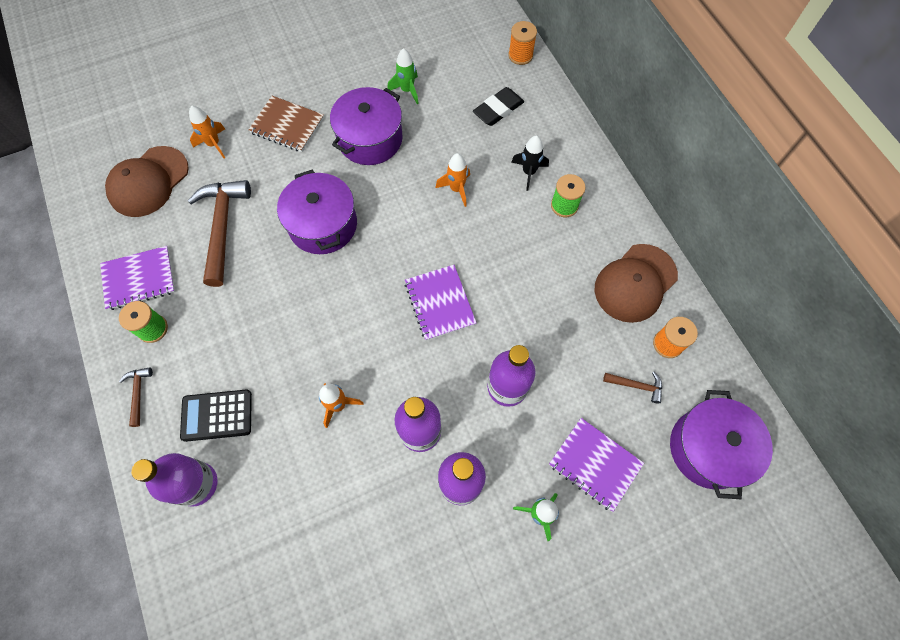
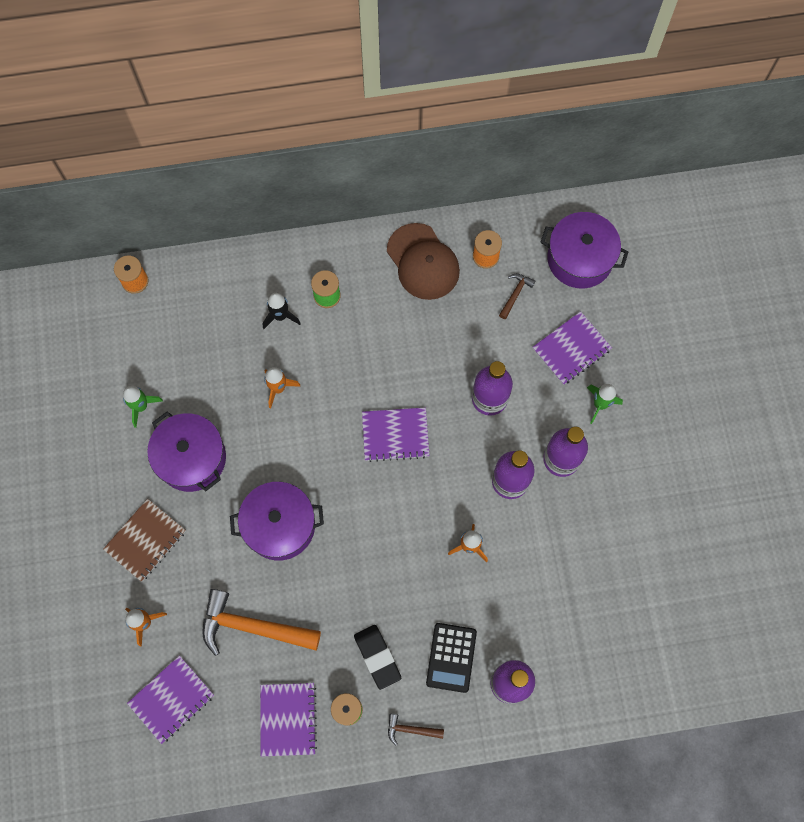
camera: 75 degrees left, 5 degrees up
brown cap [105,146,189,217] -> purple notebook [127,655,214,744]
brown hammer [188,180,251,287] -> orange hammer [202,589,321,656]
black eraser [473,87,524,126] -> black eraser moved to [354,625,401,690]

